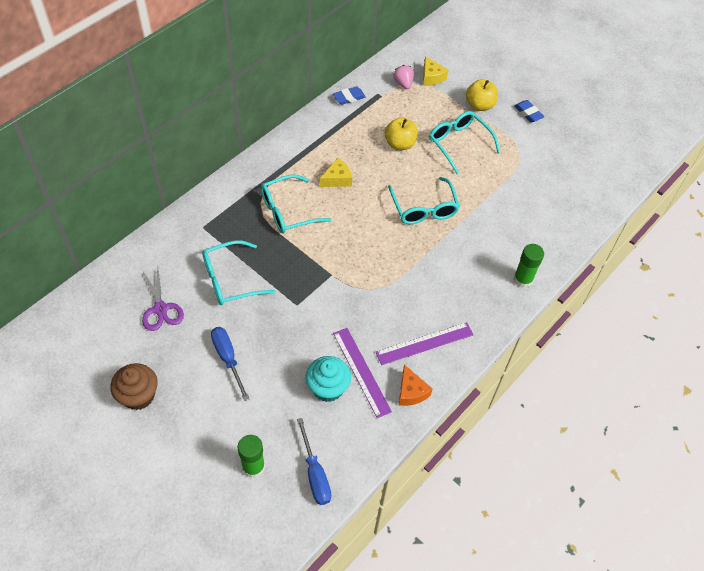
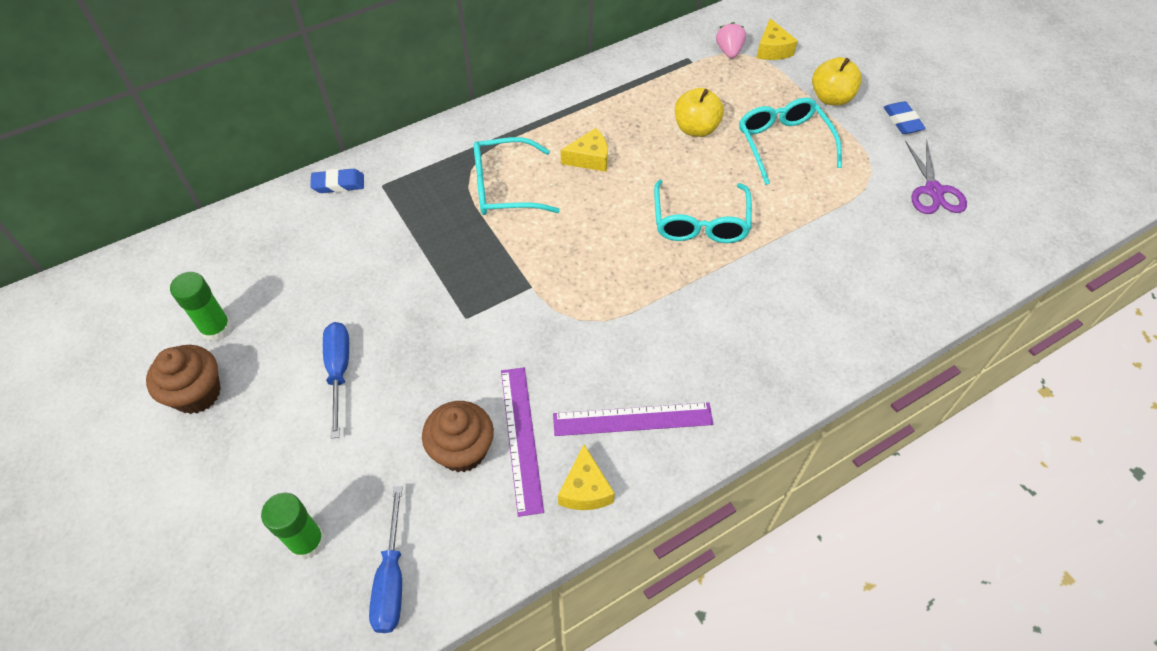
camera: 20 degrees right, 0 degrees up
purple scissors [142,267,184,331] -> purple scissors moved to [905,140,967,214]
turquoise glasses [202,240,275,305] -> none
turquoise cupcake [306,356,351,402] -> brown cupcake [422,401,494,472]
blue eraser [333,86,366,105] -> blue eraser moved to [310,169,364,193]
orange cheese [399,365,433,406] -> yellow cheese [558,444,615,510]
green glue stick [513,244,544,288] -> green glue stick moved to [170,272,232,342]

